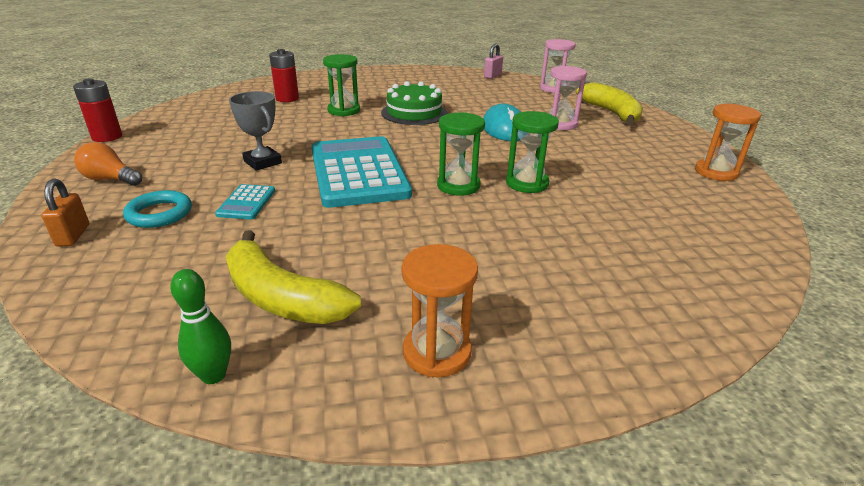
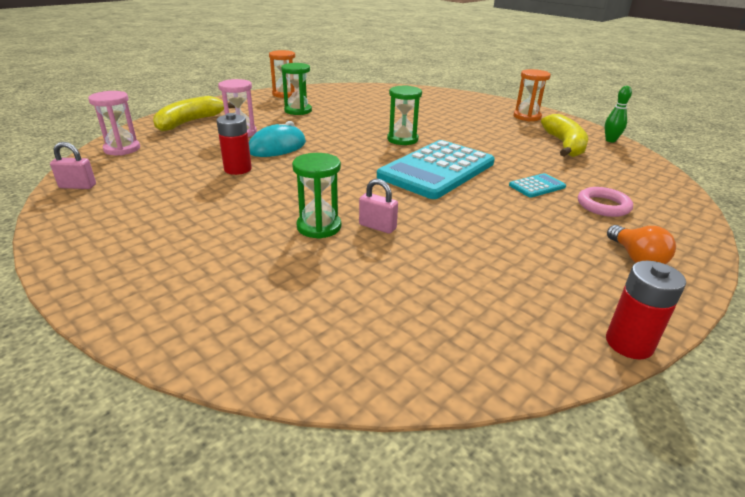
camera: 125 degrees left, 0 degrees up
orange padlock [41,179,89,247] -> none
turquoise ring [123,190,192,228] -> pink ring [578,187,633,217]
grey trophy [229,91,282,171] -> none
red battery [269,49,299,102] -> red battery moved to [216,113,252,175]
green cake [381,81,448,125] -> none
green hourglass [506,111,559,193] -> green hourglass moved to [281,63,312,115]
none -> pink padlock [359,179,398,234]

